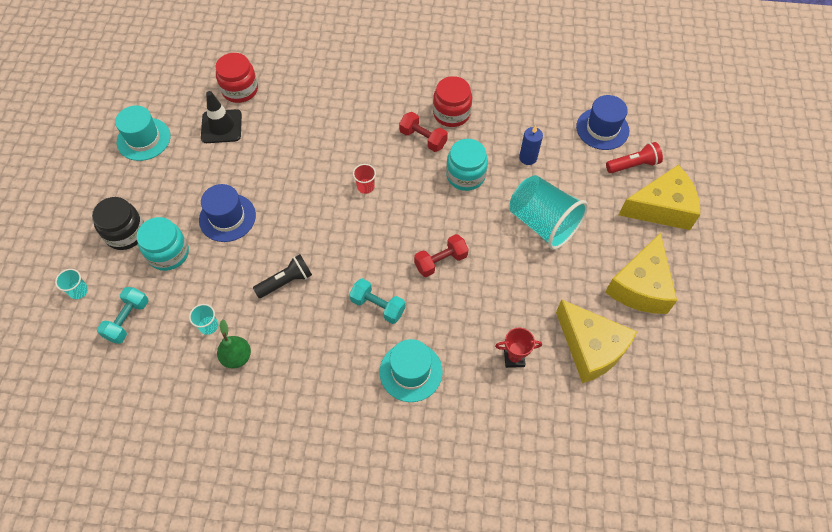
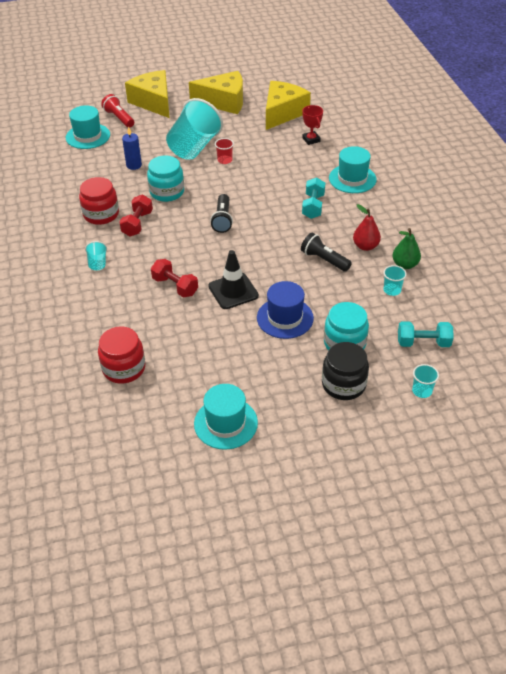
camera: 110 degrees left, 15 degrees down
black traffic cone [201,91,242,143] -> black traffic cone moved to [208,250,259,309]
red cup [353,164,376,194] -> red cup moved to [215,138,234,164]
red dumbbell [414,234,469,277] -> red dumbbell moved to [151,259,198,297]
blue hat [576,95,629,150] -> turquoise hat [66,105,110,149]
none -> turquoise cup [85,241,107,270]
none -> black flashlight [210,194,233,233]
none -> red pear [353,204,381,251]

